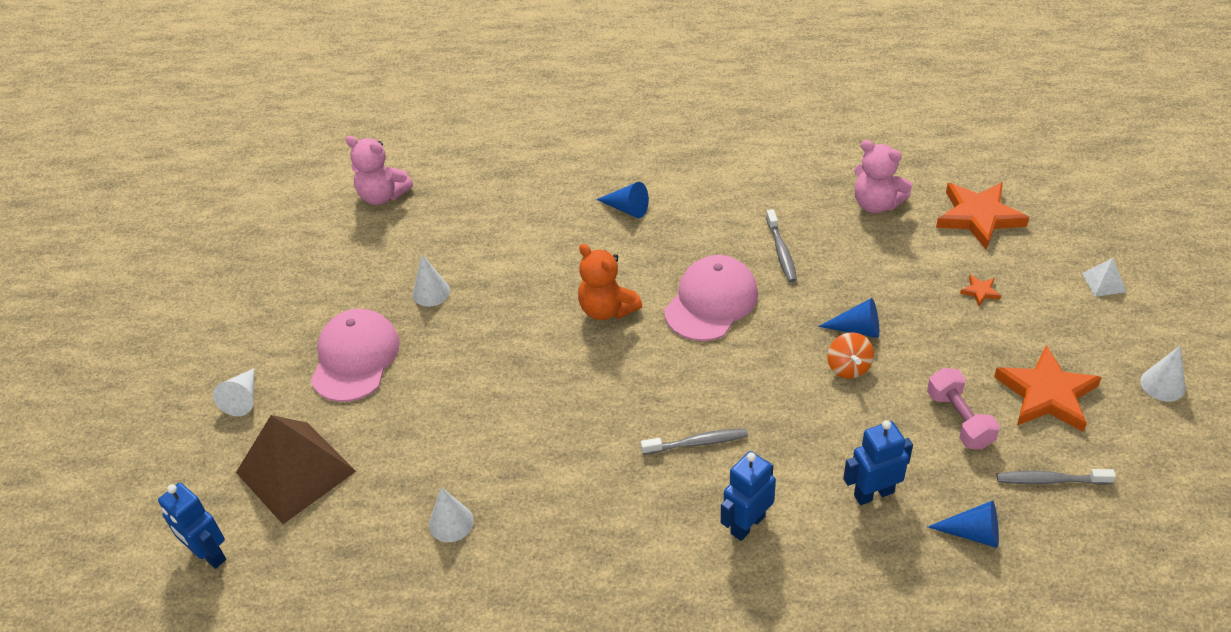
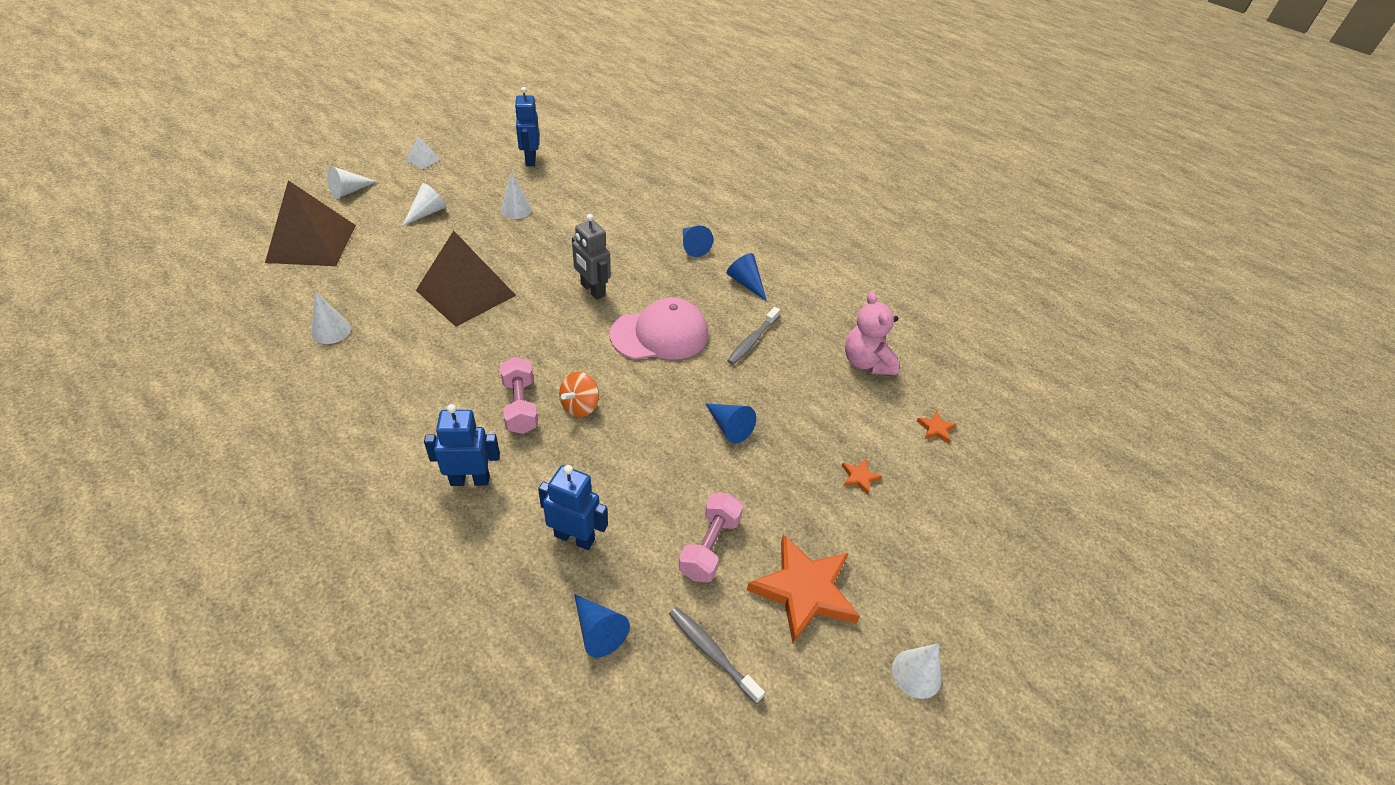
camera: 35 degrees right, 0 degrees up
blue robot [158,483,226,569] -> blue robot moved to [515,87,539,166]
pink cap [311,309,400,402] -> white cone [402,183,447,226]
pink teddy bear [346,136,413,205] -> none
orange teddy bear [578,244,642,320] -> grey robot [572,214,611,300]
grey toothbrush [641,429,748,455] -> pink dumbbell [500,357,538,434]
orange spinning top [827,332,874,379] -> orange spinning top moved to [559,372,599,417]
orange star [936,182,1029,250] -> orange star [917,411,956,444], size x0.42
white pyramid [1082,258,1126,297] -> white pyramid moved to [406,136,441,169]
none -> brown pyramid [416,231,516,327]
none -> blue cone [726,253,767,301]

